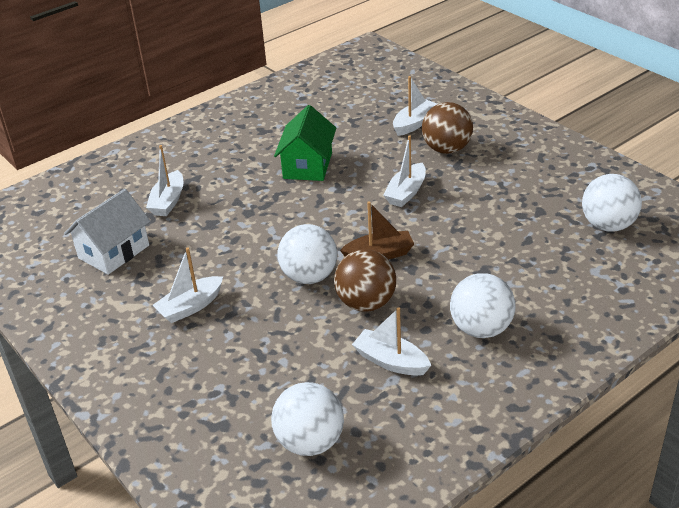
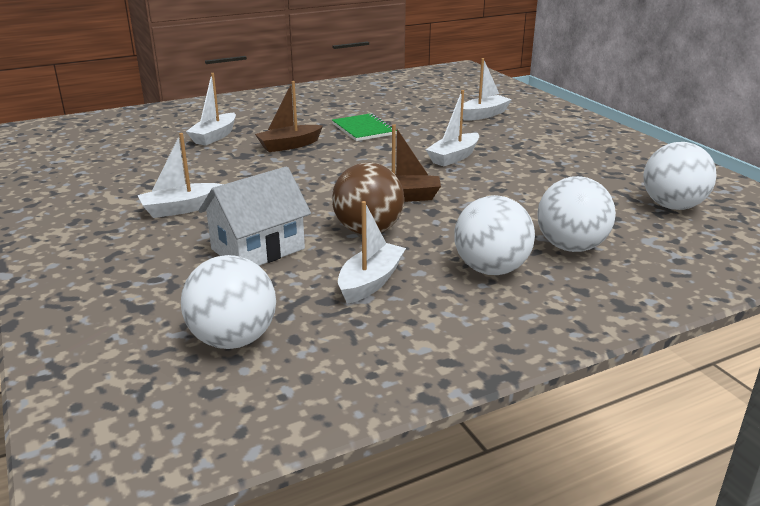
camera: 10 degrees right, 10 degrees down
white house [64,189,151,275] -> white house moved to [199,166,311,266]
green house [274,105,336,181] -> green notebook [332,113,397,141]
white ball [277,224,337,284] -> white ball moved to [538,176,616,252]
white boat [352,307,431,376] -> white boat turned 75 degrees clockwise [338,201,406,304]
brown ball [422,102,473,154] -> none
none -> brown boat [255,81,323,152]

